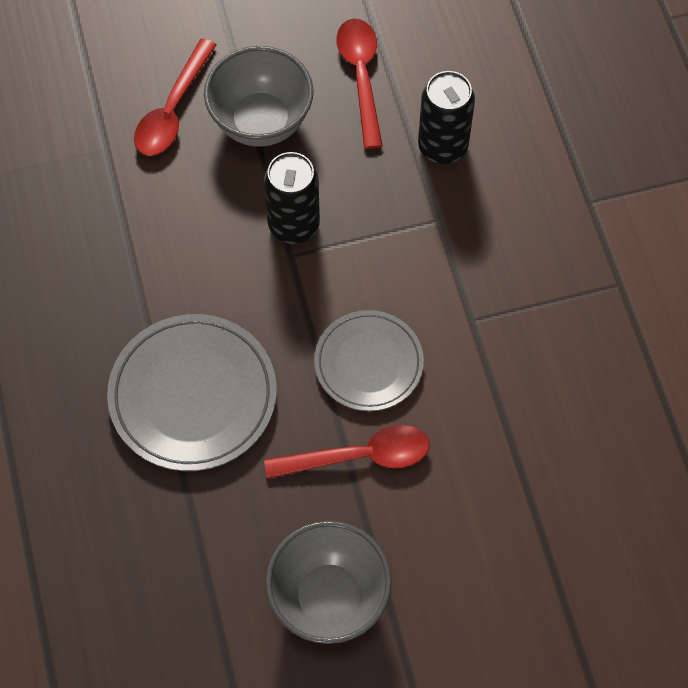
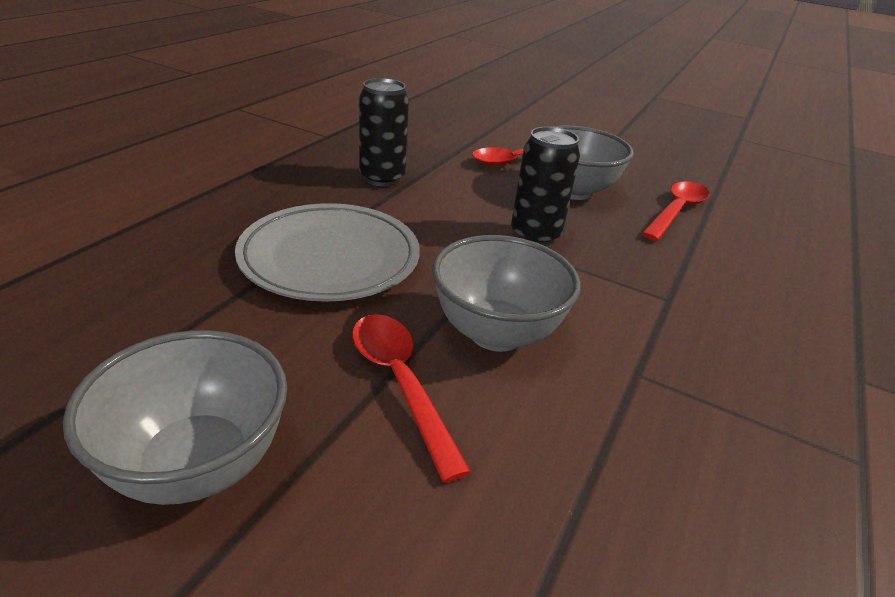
camera: 40 degrees right, 30 degrees down
red spoon [264,425,430,479] -> red spoon turned 150 degrees counterclockwise [352,314,471,483]
grey plate [314,310,424,411] -> grey bowl [432,235,581,352]
black can [418,71,475,164] -> black can moved to [359,78,409,187]

